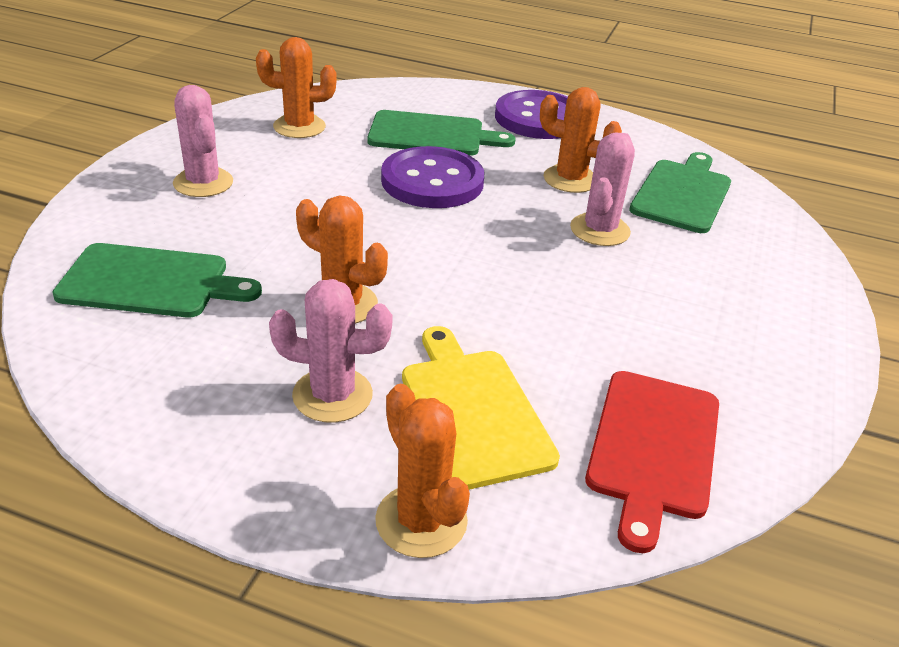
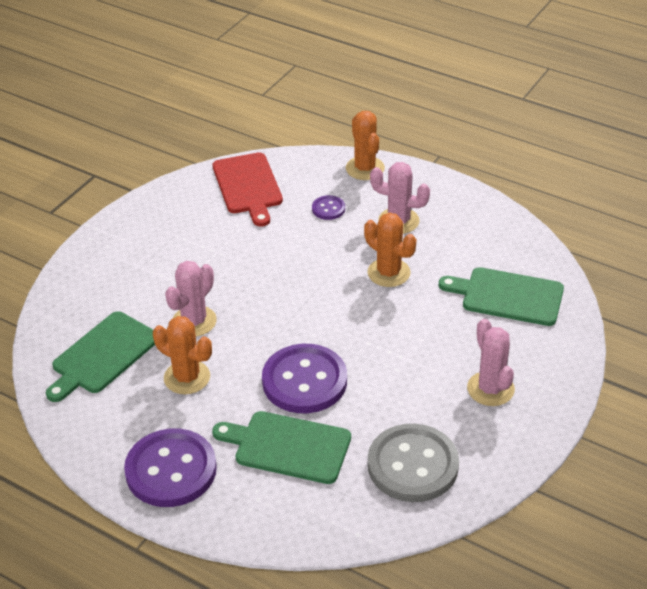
camera: 165 degrees left, 5 degrees up
orange cactus [256,37,337,138] -> grey button [368,424,459,502]
yellow cutting board [402,326,560,490] -> purple button [312,195,345,220]
red cutting board [585,371,719,553] -> red cutting board turned 135 degrees clockwise [212,152,283,227]

